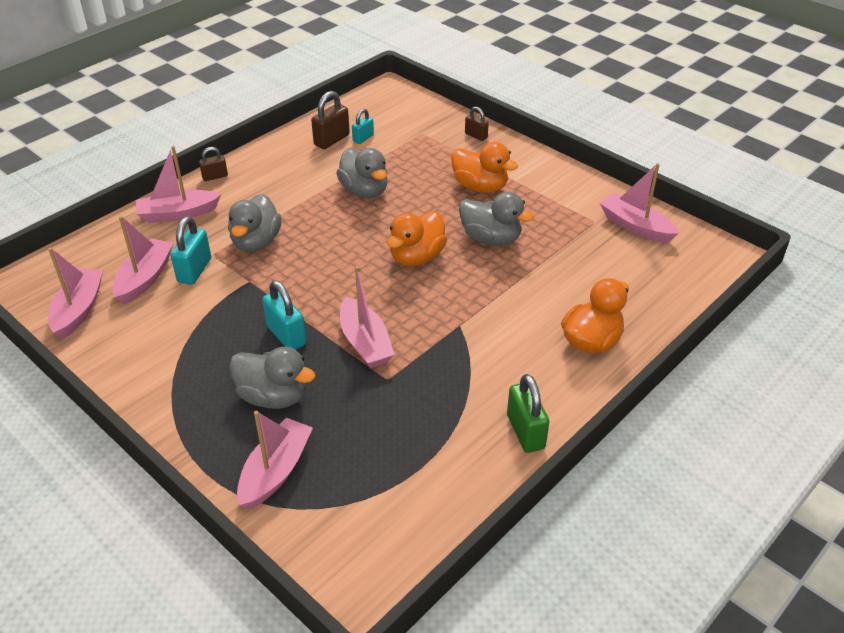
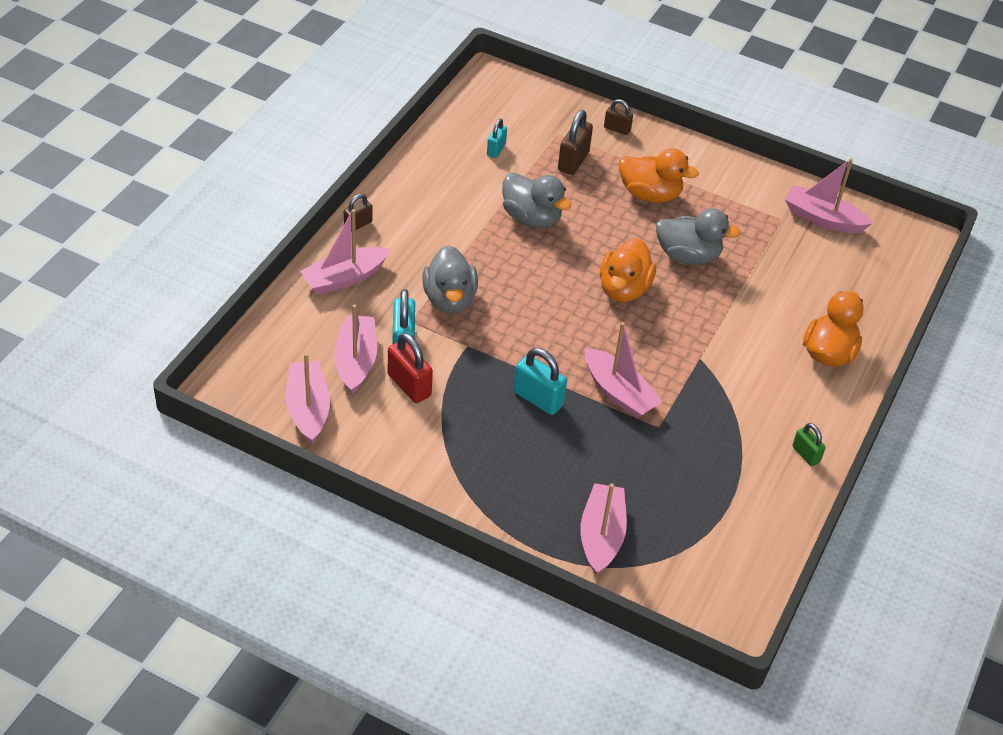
camera: 20 degrees left, 5 degrees up
grey duck [229,347,316,409] -> none
brown padlock [311,91,350,149] -> brown padlock moved to [558,110,593,175]
green padlock [507,374,549,453] -> green padlock [792,423,826,466], size x0.61
none -> red padlock [388,333,433,403]

